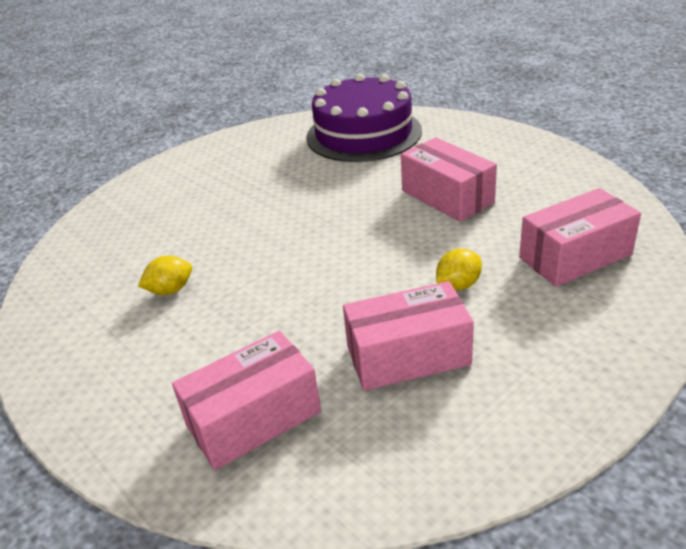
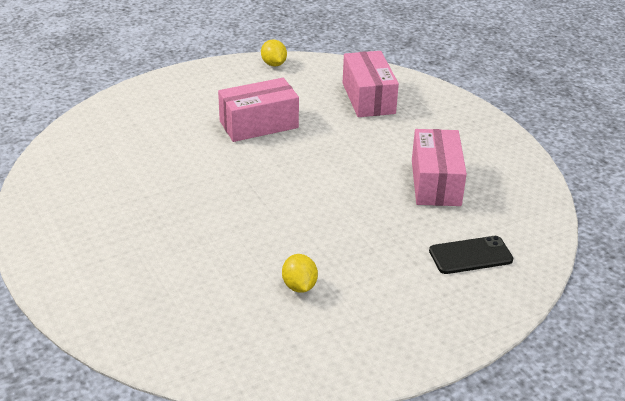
camera: 80 degrees left, 0 degrees up
pink box [172,330,321,470] -> black phone [429,236,513,274]
purple cake [306,73,422,162] -> none
yellow lemon [436,249,482,291] -> yellow lemon moved to [261,40,287,66]

